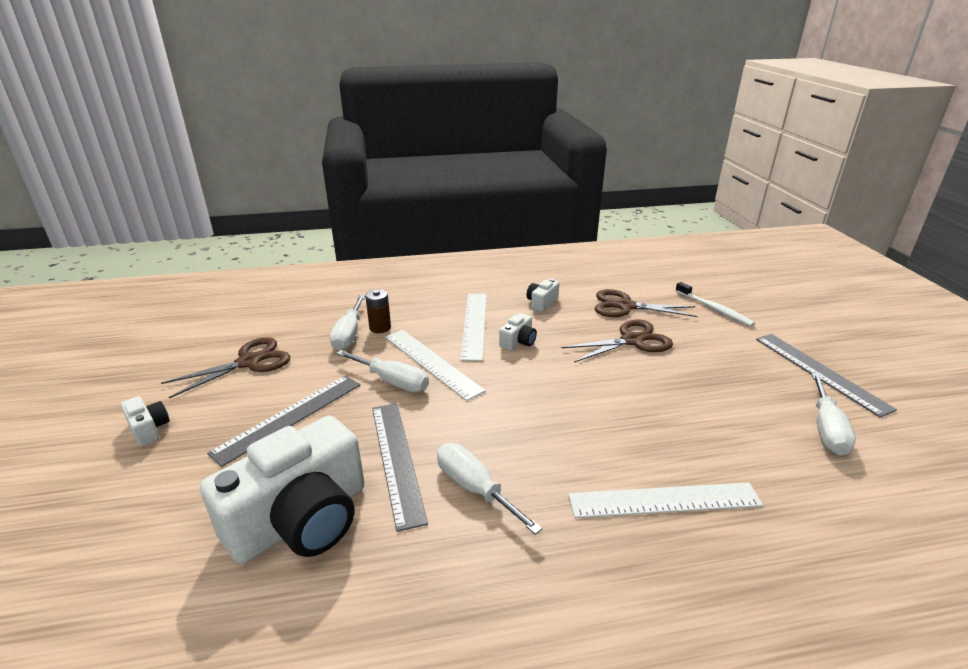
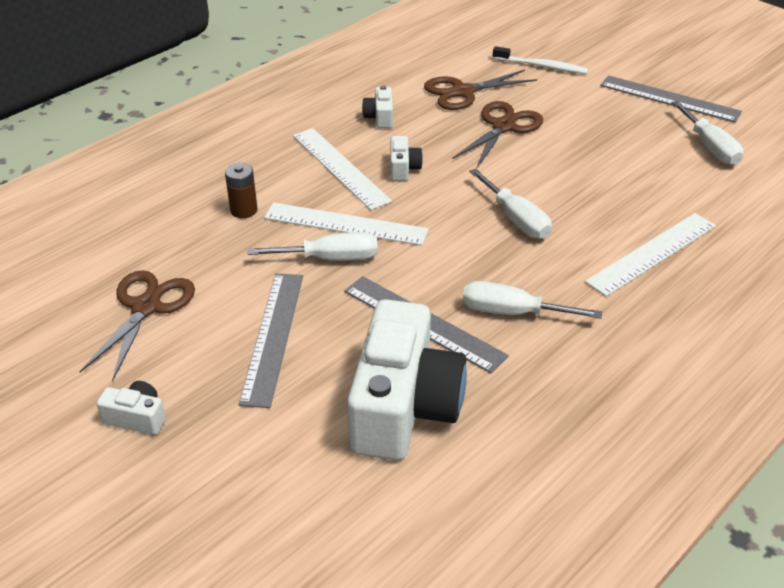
camera: 35 degrees left, 10 degrees up
white screwdriver [330,295,365,350] -> white screwdriver moved to [469,168,552,239]

